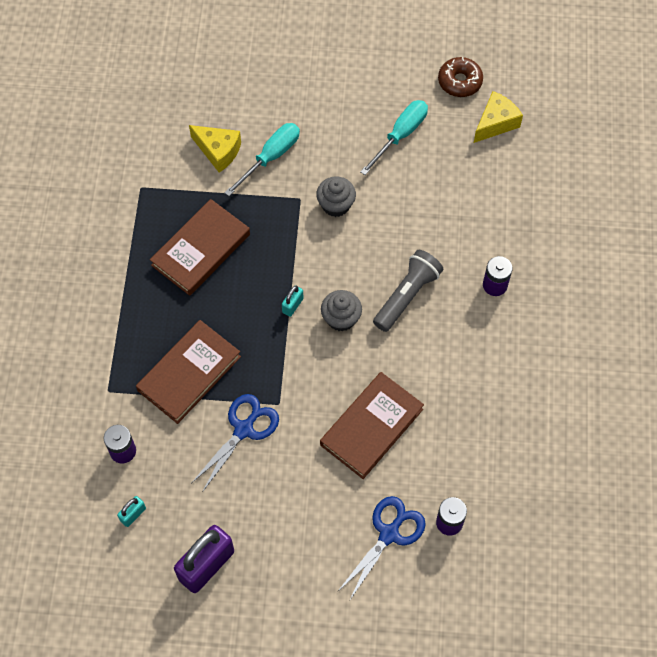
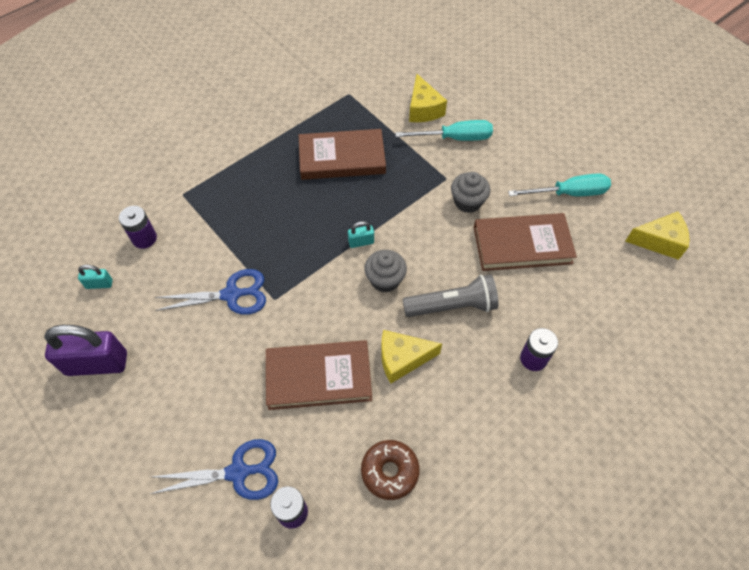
camera: 45 degrees right, 5 degrees down
brown book [136,320,241,424] -> brown book moved to [474,213,577,271]
brown donut [438,57,483,97] -> brown donut moved to [361,440,420,500]
none -> yellow cheese [381,330,442,383]

